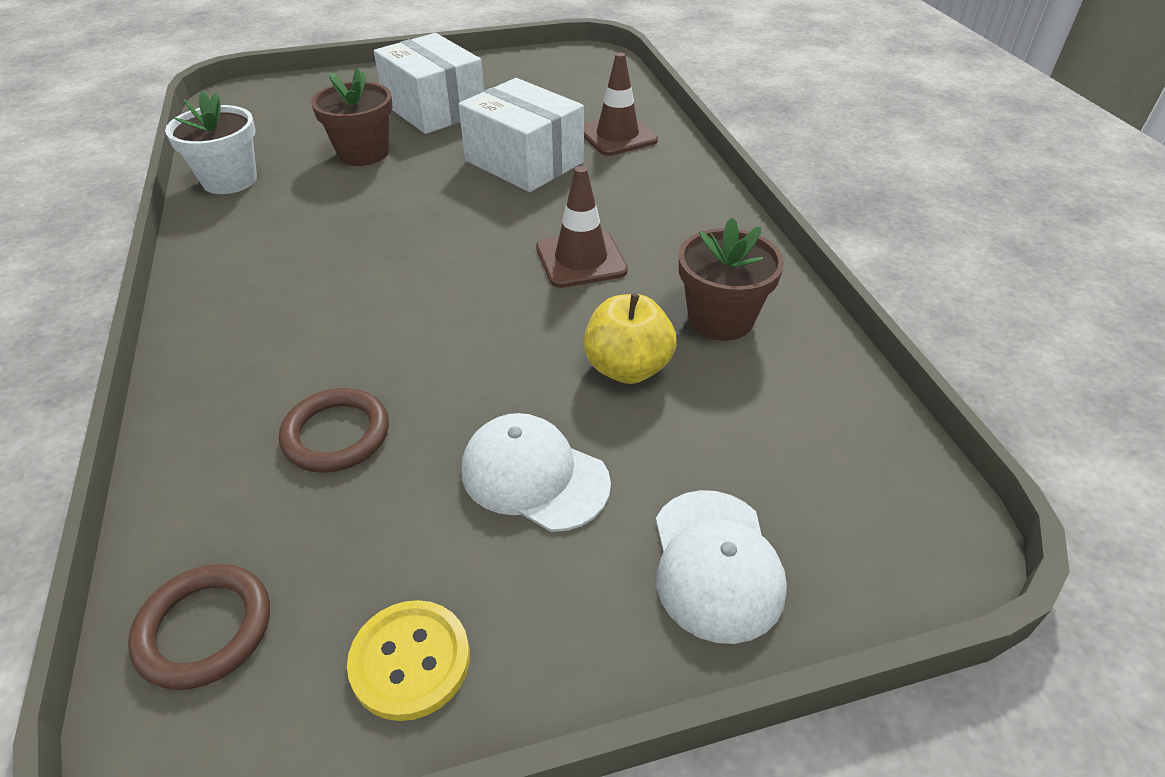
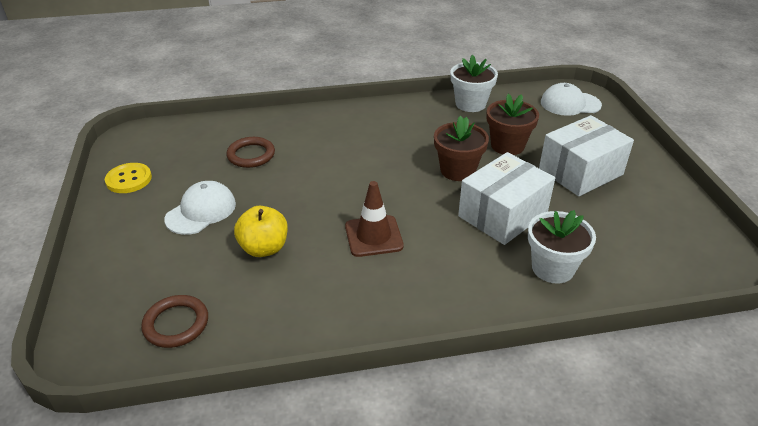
camera: 95 degrees right, 5 degrees down
brown ring [128,564,270,690] -> brown ring moved to [141,295,208,348]
brown traffic cone [584,53,658,156] -> white flower pot [528,210,596,284]
white cap [656,490,787,644] -> white cap moved to [541,83,602,116]
brown flower pot [679,217,784,341] -> brown flower pot moved to [434,116,489,181]

